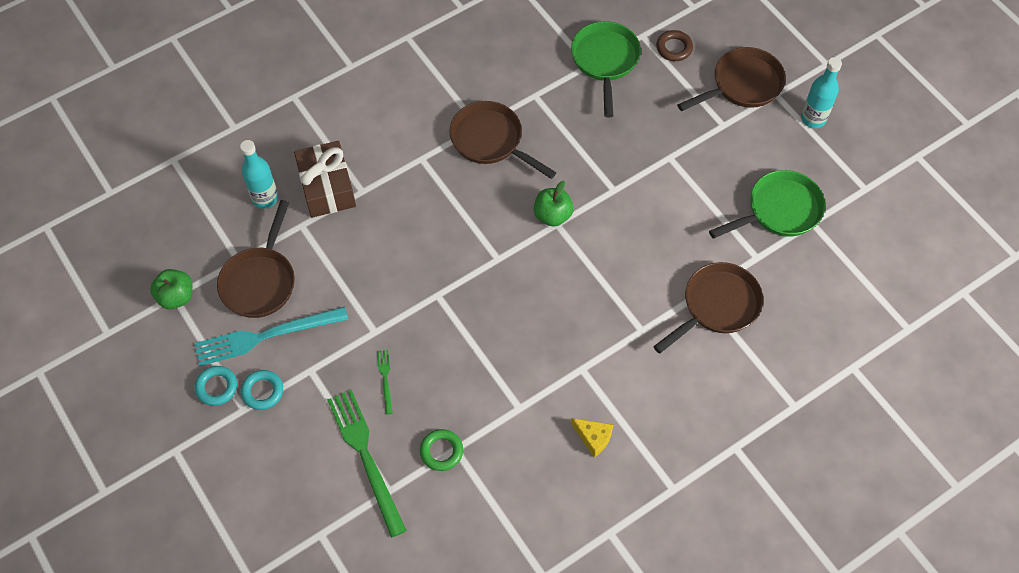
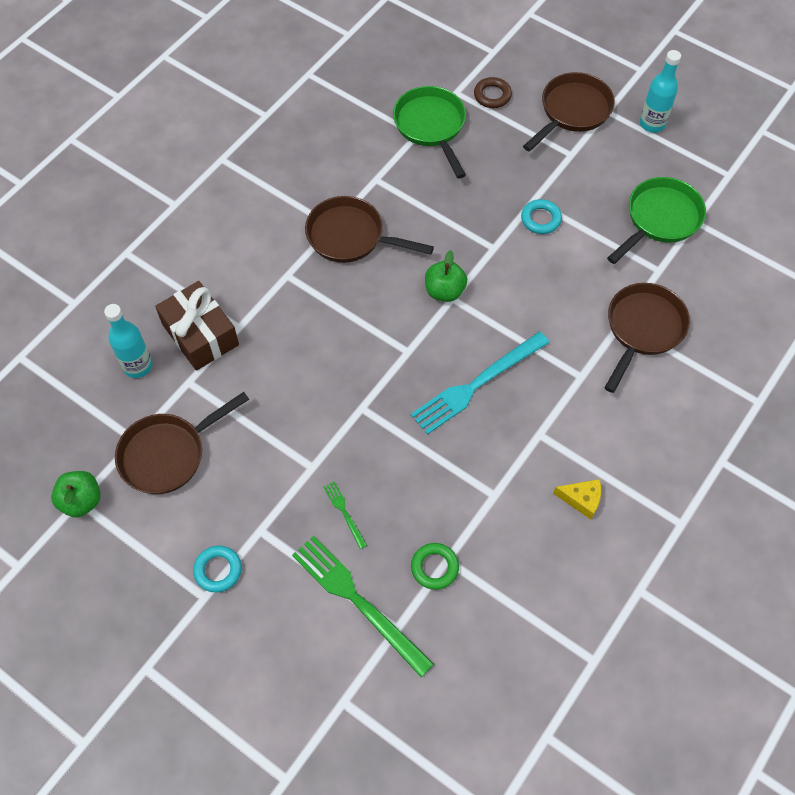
camera: 20 degrees left, 0 degrees up
turquoise fork [194,306,348,366] -> turquoise fork moved to [411,331,550,435]
turquoise ring [195,366,237,406] -> turquoise ring moved to [521,199,562,234]
brown pan [217,200,295,318] -> brown pan turned 60 degrees clockwise [115,392,249,494]

